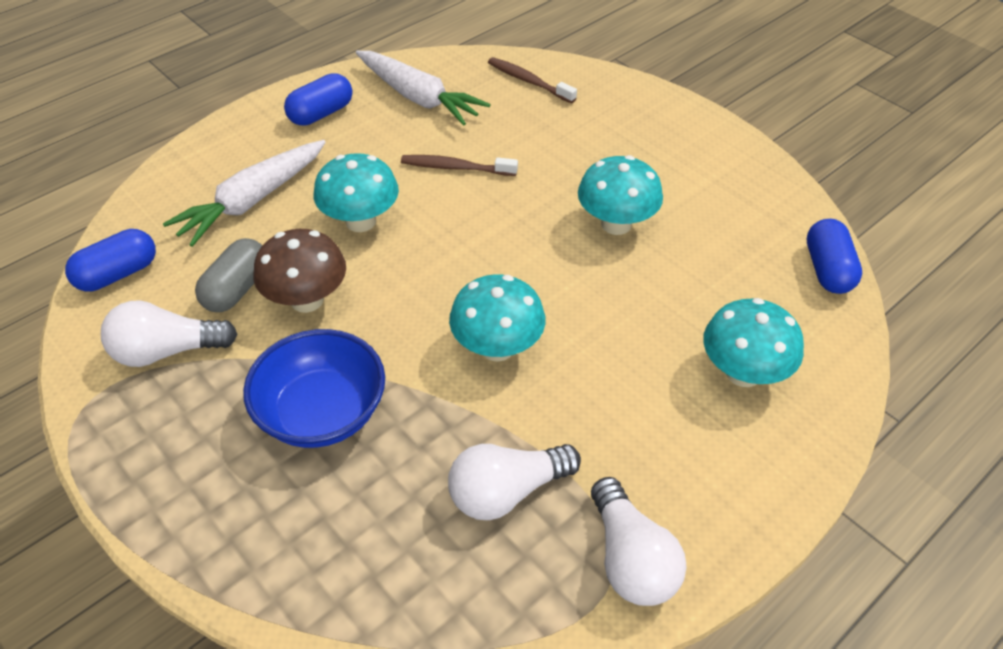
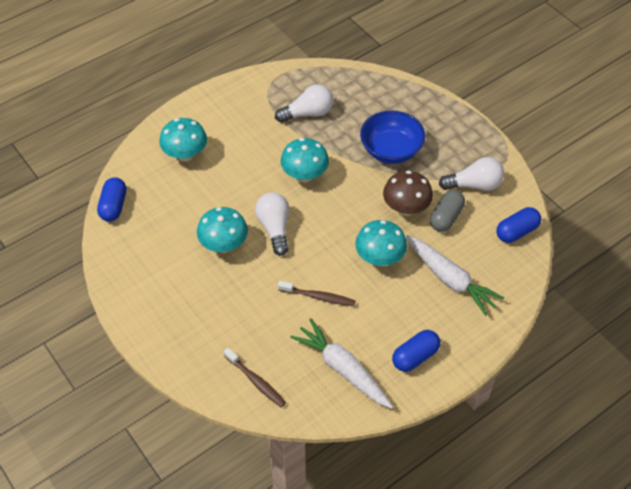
camera: 175 degrees left, 5 degrees up
white carrot [163,140,326,247] -> white carrot turned 90 degrees clockwise [405,235,504,316]
white light bulb [591,477,687,606] -> white light bulb moved to [255,192,290,256]

